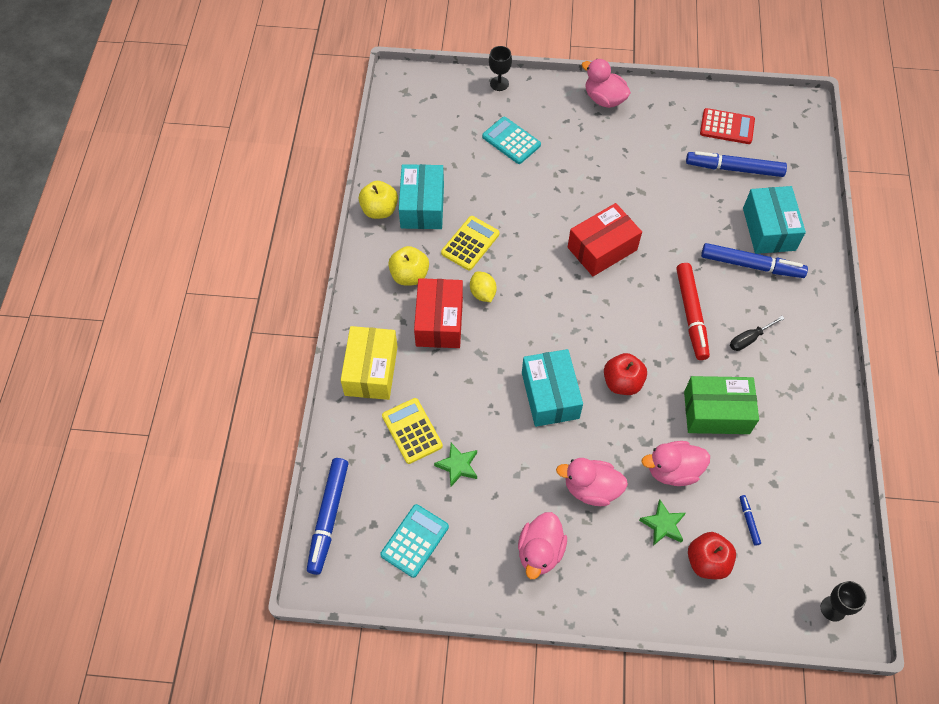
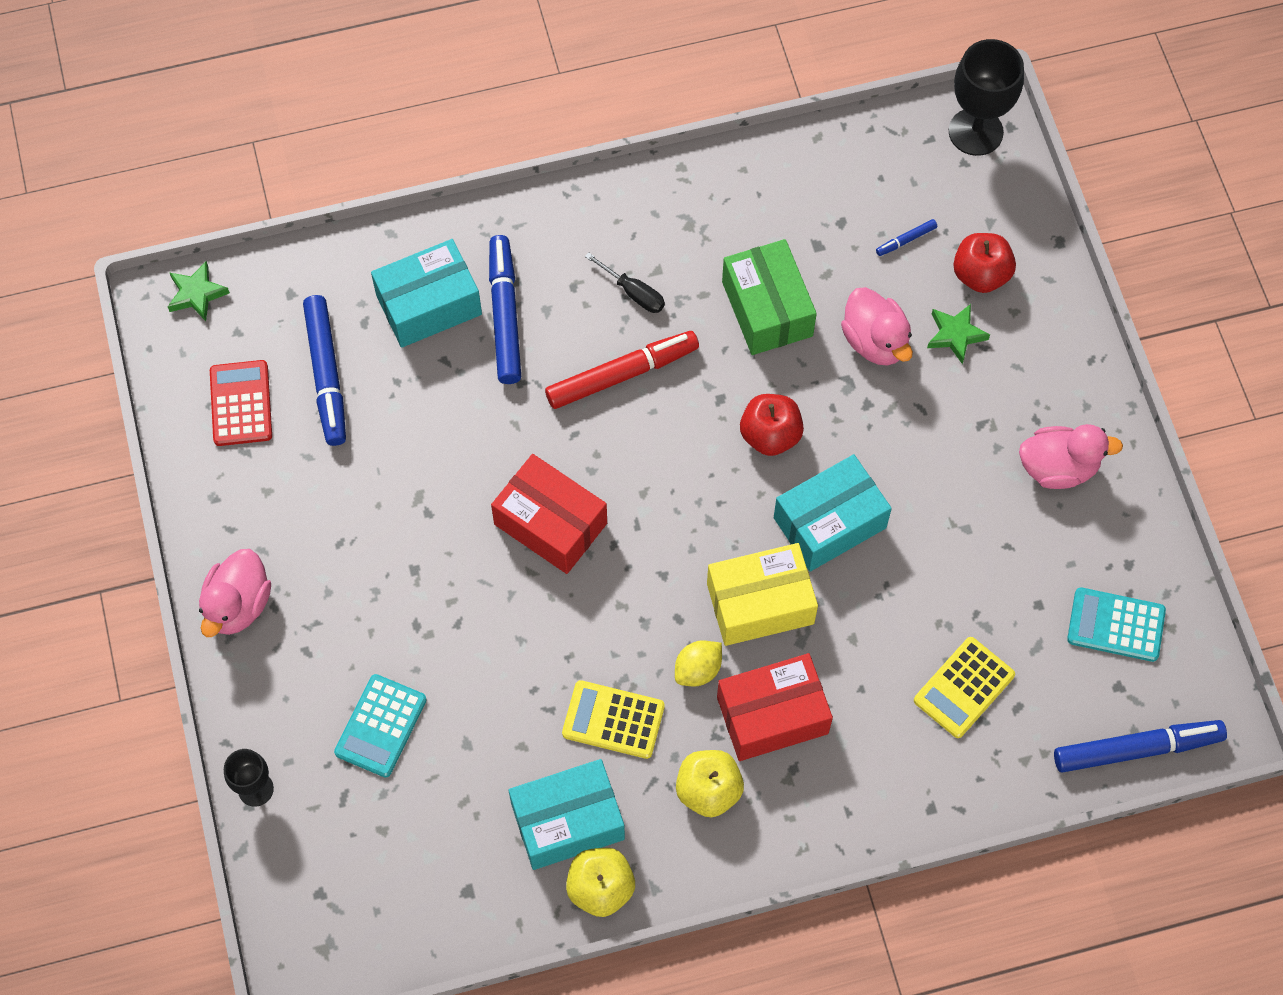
camera: 110 degrees left, 5 degrees up
yellow box [341,326,398,400] -> yellow box moved to [707,543,818,646]
green star [434,443,477,486] -> green star moved to [168,261,230,321]
pink duck [556,458,628,506] -> none
black goblet [821,581,867,622] -> black goblet [949,39,1024,156], size x1.74

